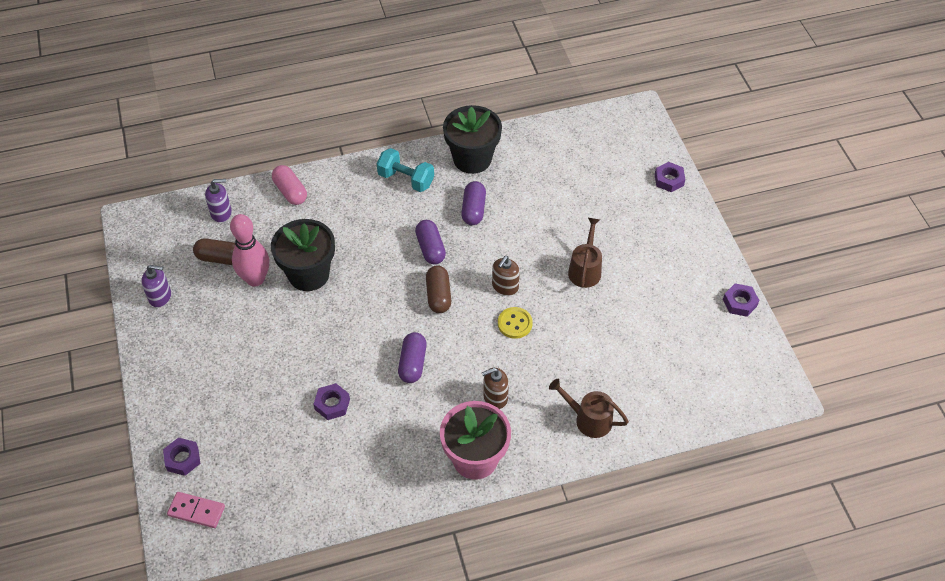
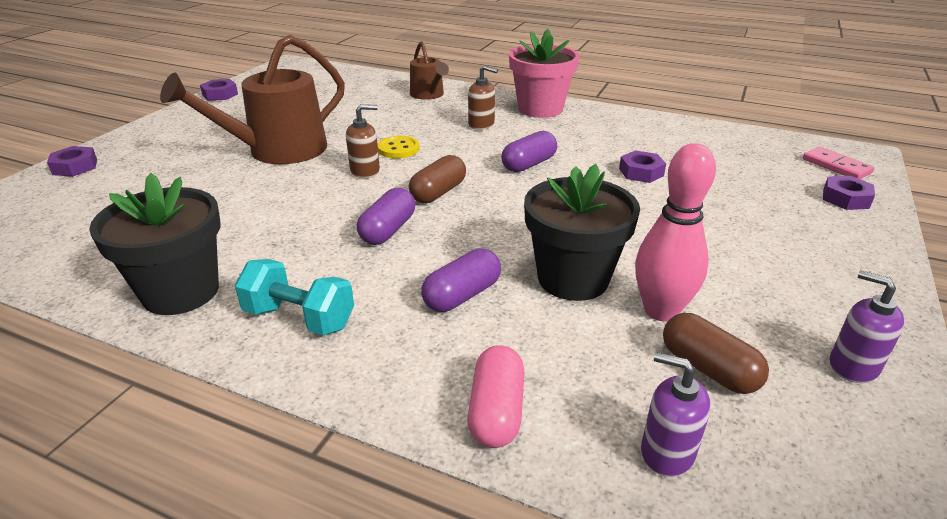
camera: 140 degrees left, 20 degrees down
turquoise dumbbell [377,148,434,192] -> turquoise dumbbell turned 45 degrees counterclockwise [235,259,354,335]
purple capsule [461,181,486,225] -> purple capsule moved to [421,248,501,312]
brown watering can [568,218,602,288] -> brown watering can [160,35,345,164], size x1.83

